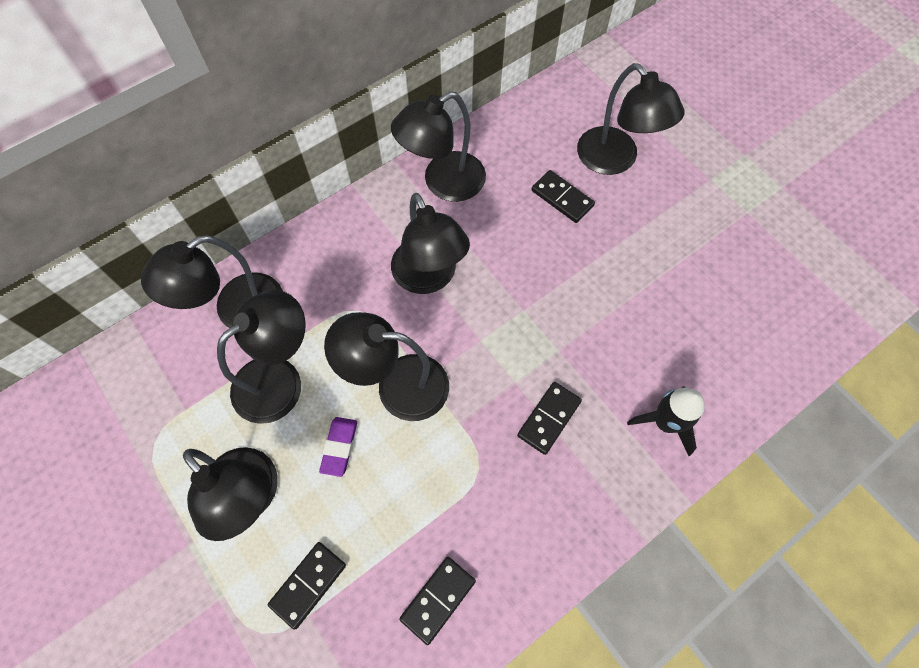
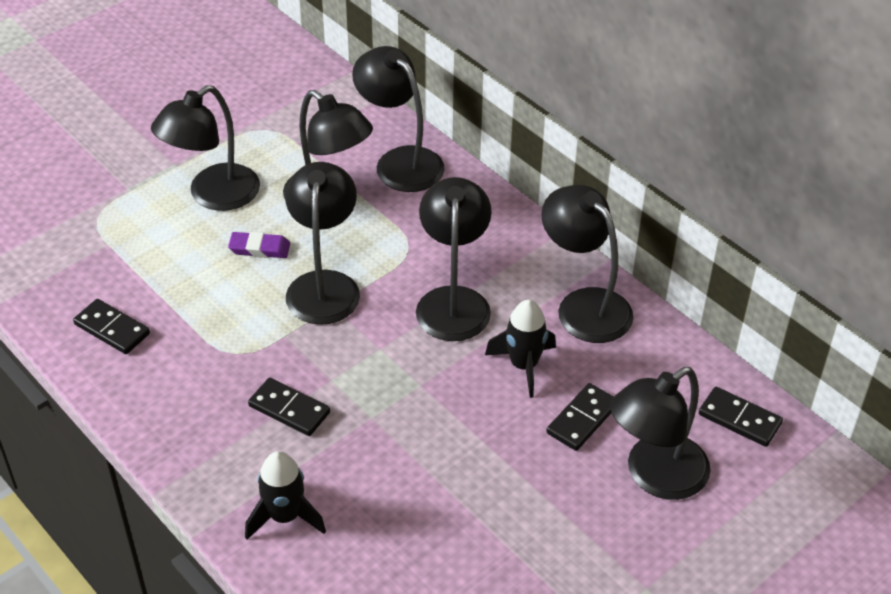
camera: 85 degrees right, 20 degrees down
black domino [268,542,346,630] -> black domino moved to [699,387,783,447]
black lamp [391,193,470,294] -> black lamp turned 120 degrees clockwise [416,177,491,341]
none -> black rocket [485,300,556,398]

